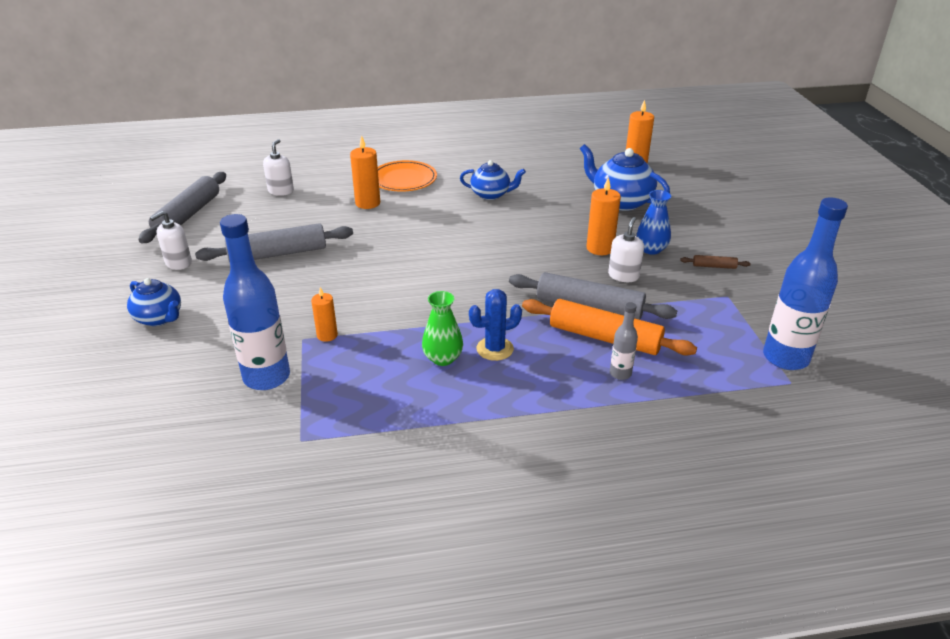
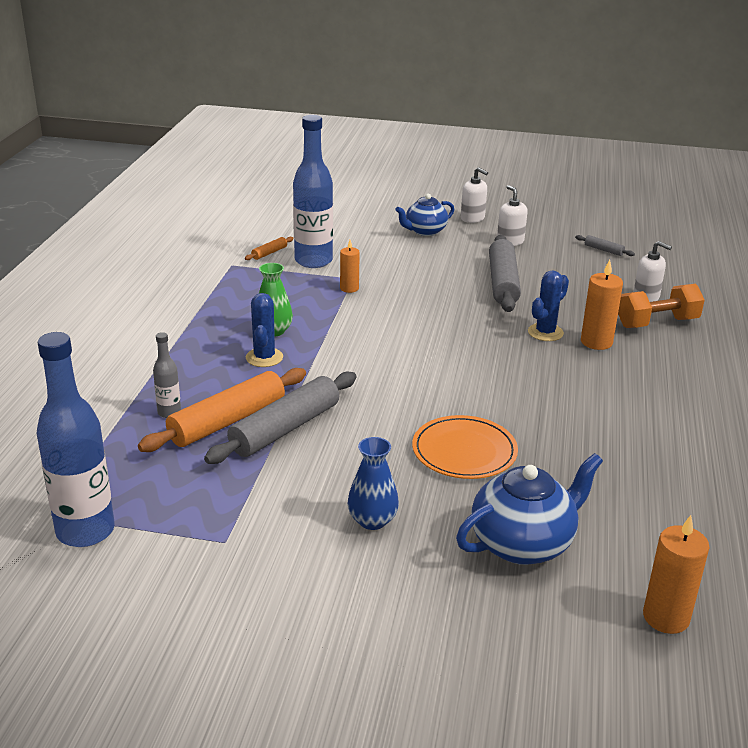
camera: 110 degrees right, 5 degrees down
grey rolling pin [138,172,226,243] -> grey rolling pin [575,235,635,256], size x0.43
orange plate [378,160,437,192] -> orange plate moved to [412,415,518,479]
blue teapot [460,160,526,200] -> none
orange candle [587,177,621,255] -> none
white soap dispenser [608,217,644,282] -> white soap dispenser moved to [461,167,488,223]
brown rolling pin [680,255,751,269] -> none
none -> orange rolling pin [245,237,293,260]
none -> blue cactus [528,270,569,341]
none -> orange dumbbell [618,284,705,328]

